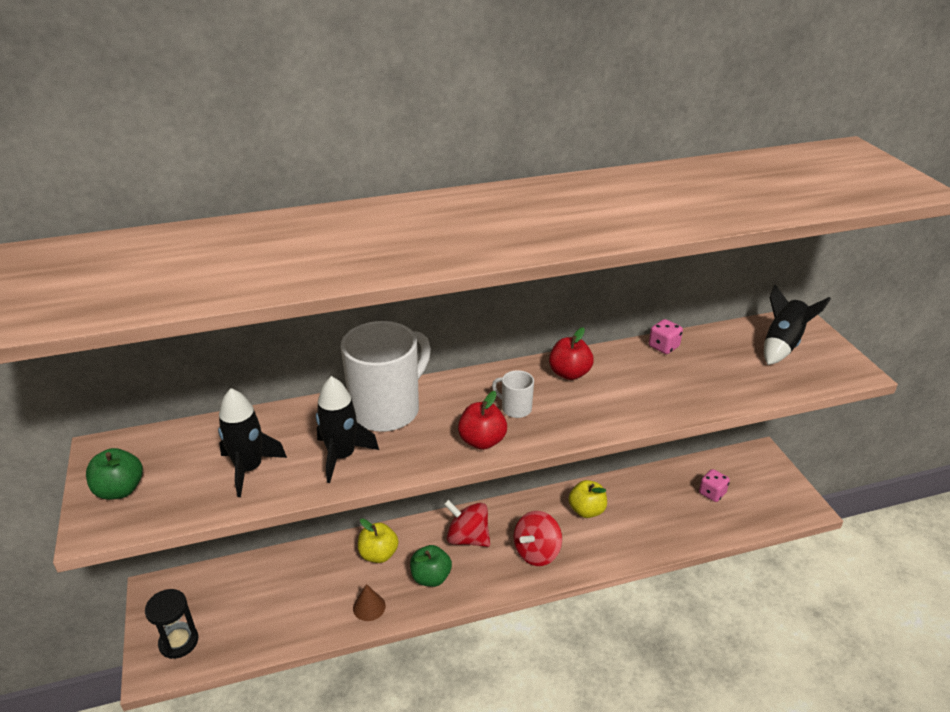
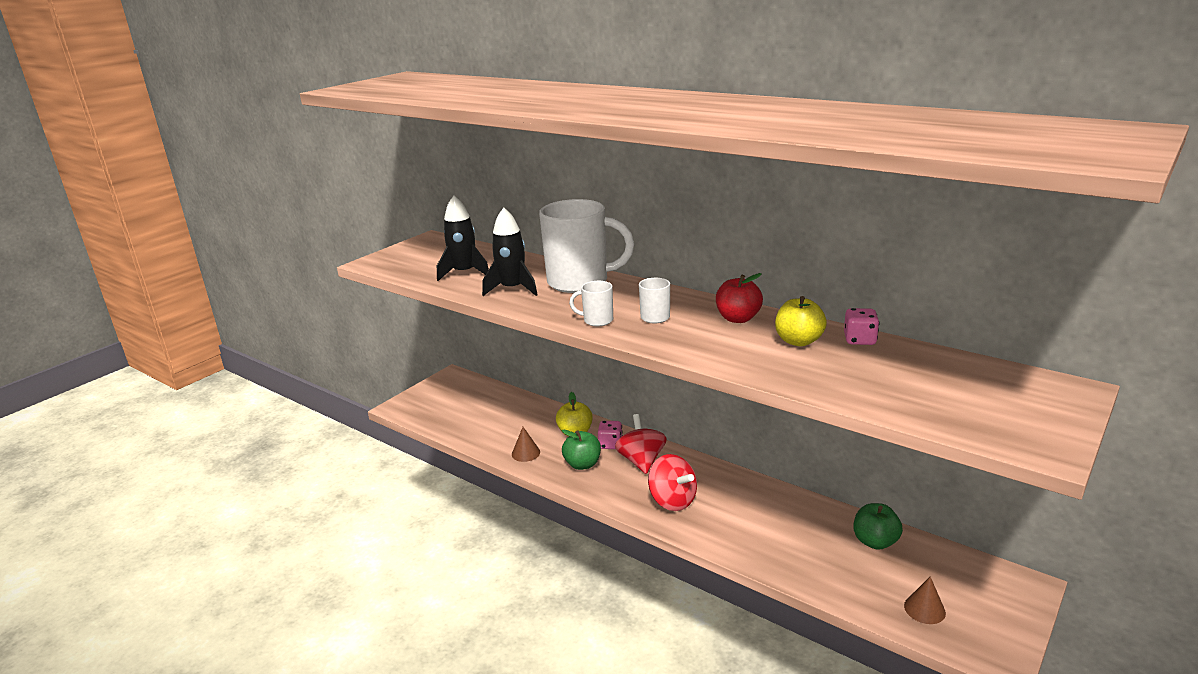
camera: 55 degrees right, 10 degrees down
green apple [86,448,143,500] -> green apple moved to [853,503,903,550]
black hourglass [145,589,198,659] -> none
red apple [458,391,507,450] -> white mug [569,281,613,326]
red spinning top [514,511,562,566] -> red spinning top turned 135 degrees counterclockwise [648,454,697,511]
yellow apple [569,480,607,518] -> yellow apple moved to [775,296,827,346]
pink dice [699,469,730,502] -> pink dice moved to [598,421,623,449]
black rocket [764,284,831,365] -> none
none -> brown cone [904,577,946,624]

